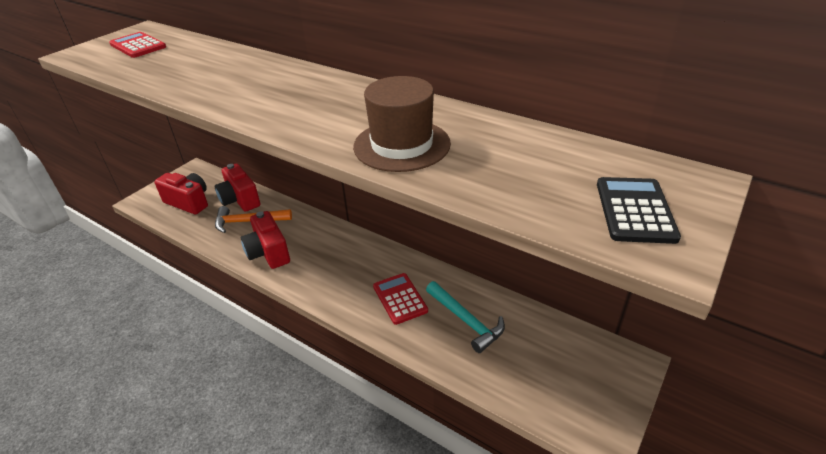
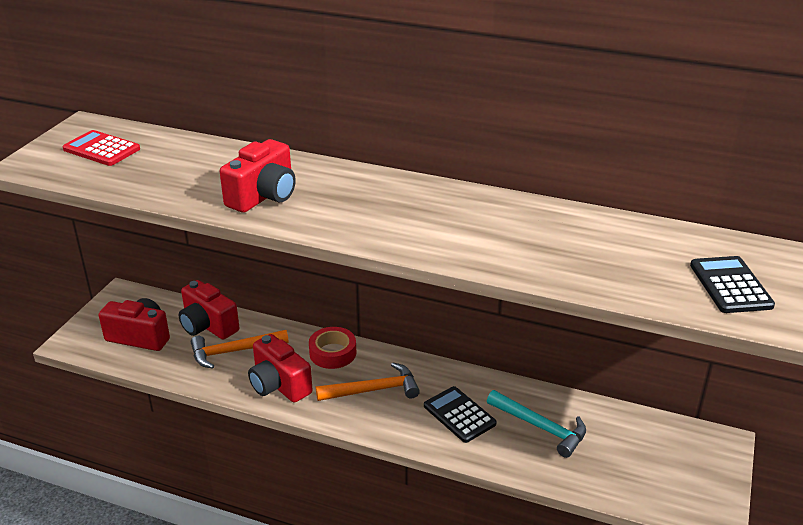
camera: 15 degrees left, 5 degrees down
brown hat [353,76,451,172] -> none
red calculator [373,273,428,325] -> black calculator [424,386,497,443]
none -> red camera [220,139,296,213]
none -> red tape [309,327,356,369]
none -> orange hammer [316,363,420,401]

